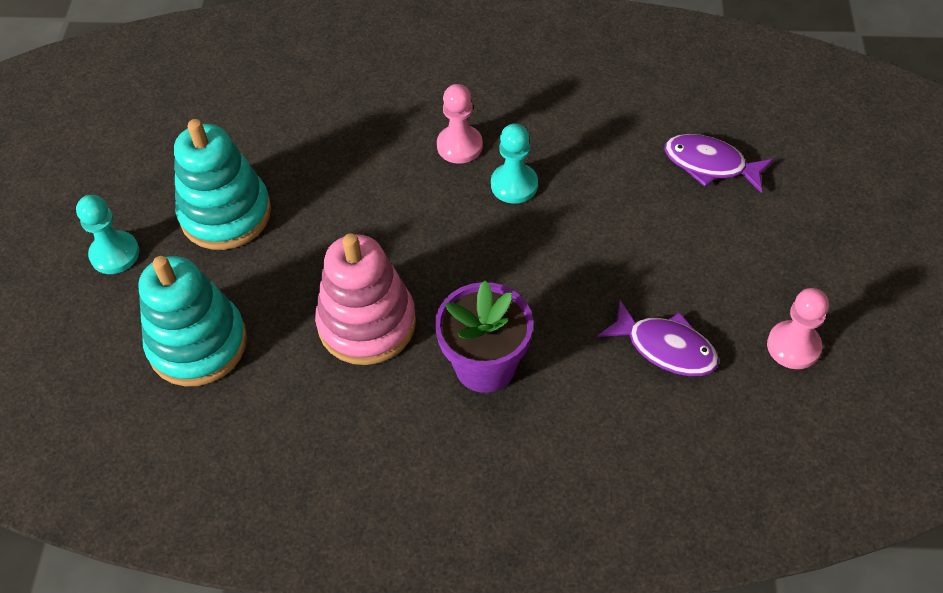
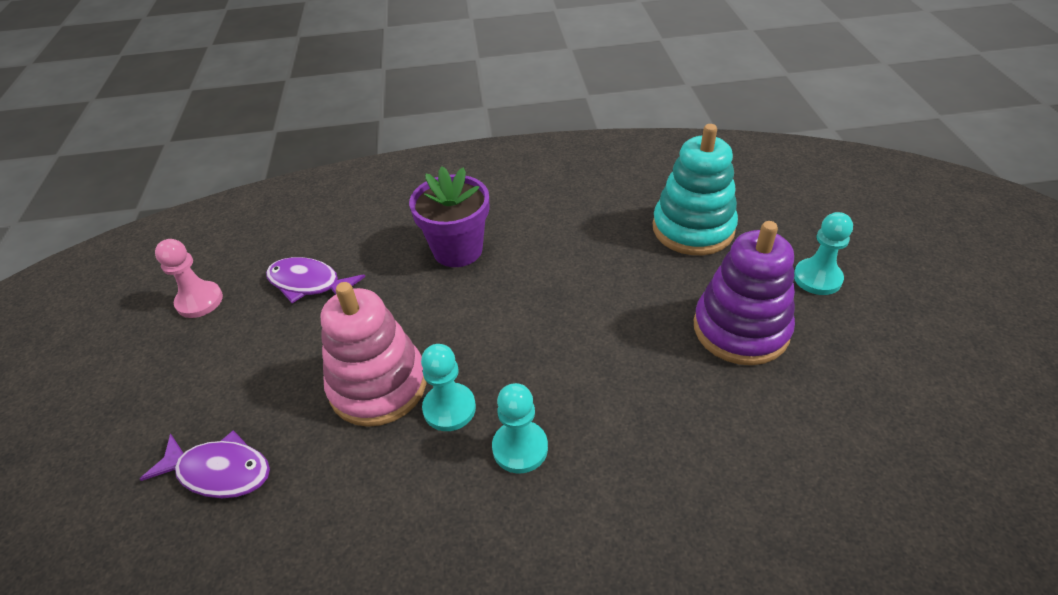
camera: 170 degrees right, 10 degrees down
turquoise stacking toy [174,119,271,250] -> purple stacking toy [694,221,795,365]
pink stacking toy [315,233,416,365] -> pink stacking toy moved to [321,282,426,427]
pink pawn [437,84,483,164] -> turquoise pawn [492,383,548,473]

